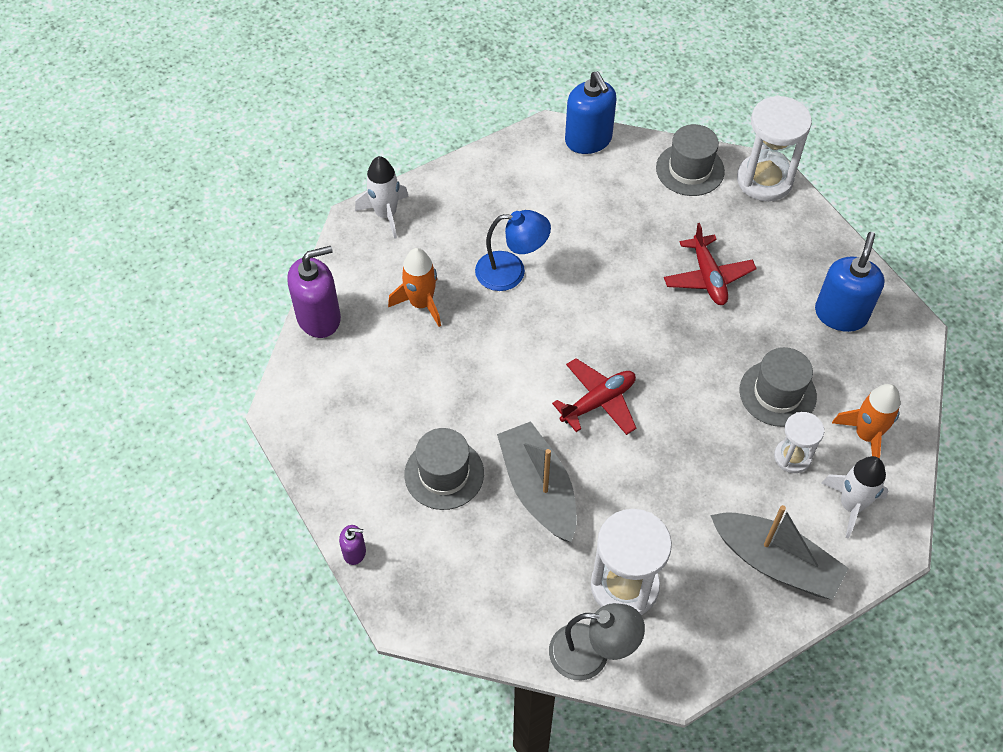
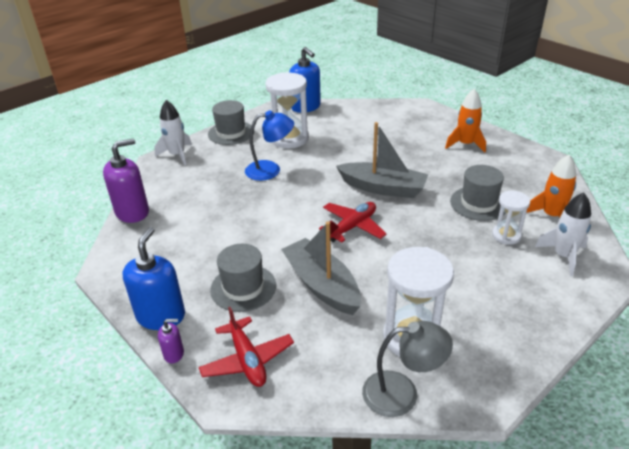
camera: 10 degrees left, 20 degrees down
orange rocket [388,248,441,327] -> orange rocket moved to [445,89,486,152]
grey hat [656,124,725,196] -> grey hat moved to [208,100,254,145]
red plane [664,223,757,305] -> red plane moved to [199,307,294,387]
grey boat [710,505,849,600] -> grey boat moved to [336,122,429,198]
white hourglass [737,95,812,201] -> white hourglass moved to [265,72,309,149]
blue soap dispenser [815,232,885,332] -> blue soap dispenser moved to [123,227,185,330]

